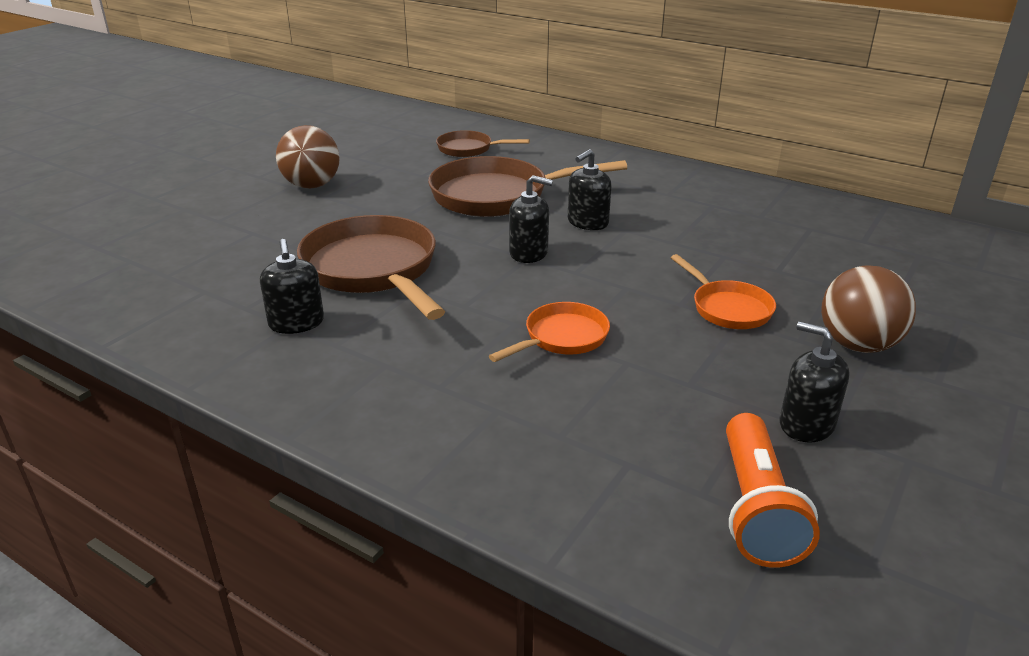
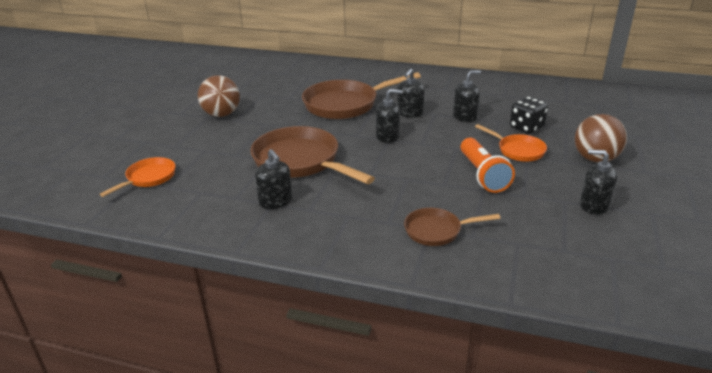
camera: 15 degrees left, 0 degrees up
brown pan [436,130,530,157] -> brown pan moved to [404,208,500,246]
orange pan [489,302,610,362] -> orange pan moved to [100,157,175,197]
orange flashlight [726,413,820,568] -> orange flashlight moved to [460,138,515,193]
none -> black soap dispenser [453,70,481,122]
none -> black dice [510,97,548,134]

